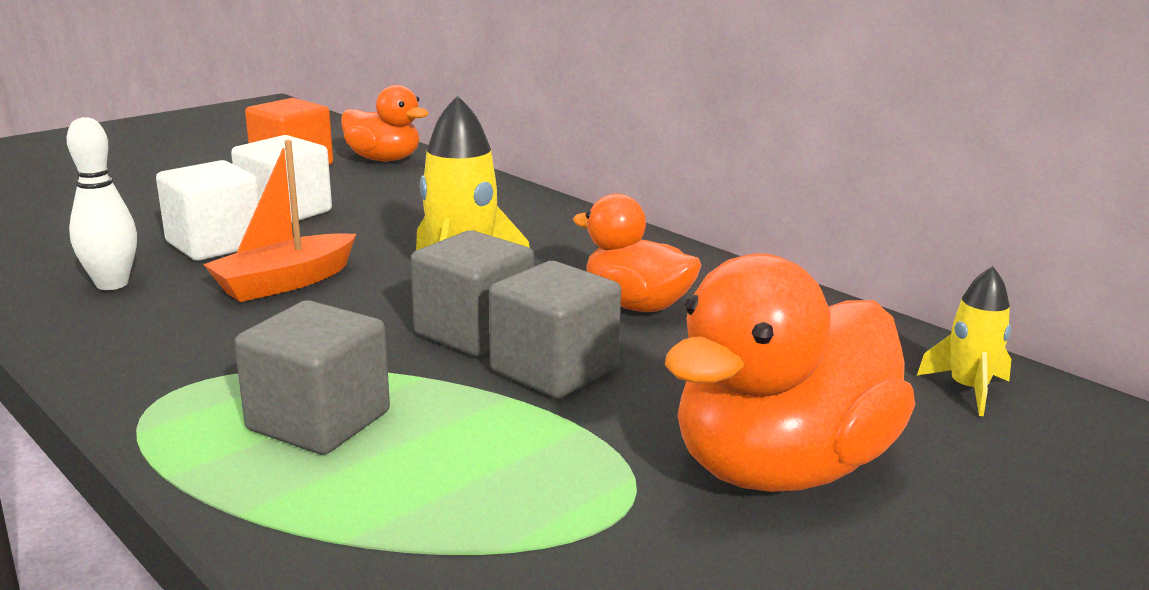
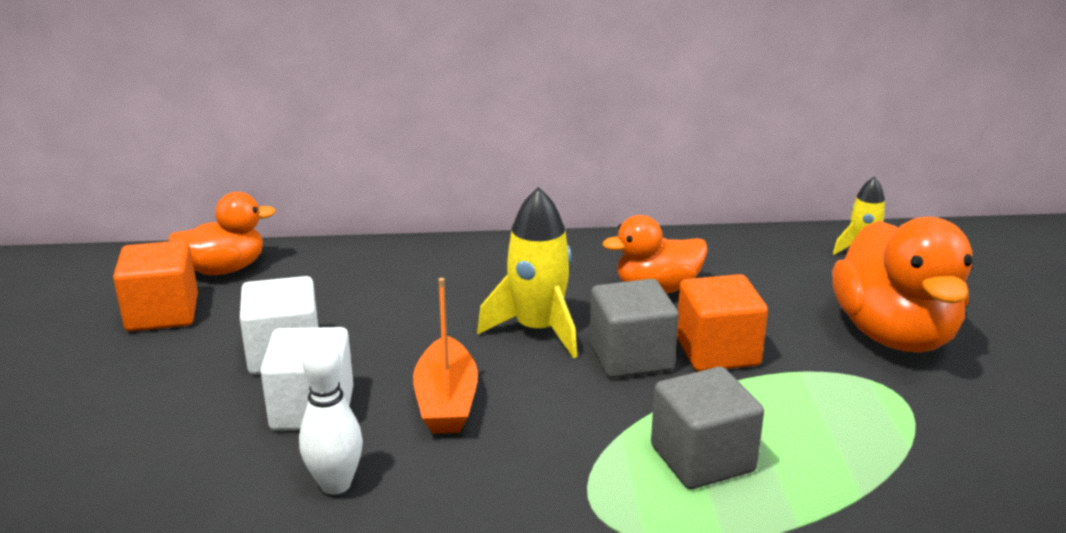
camera: 50 degrees left, 5 degrees up
grey cube [489,261,621,399] -> orange cube [677,274,768,371]

